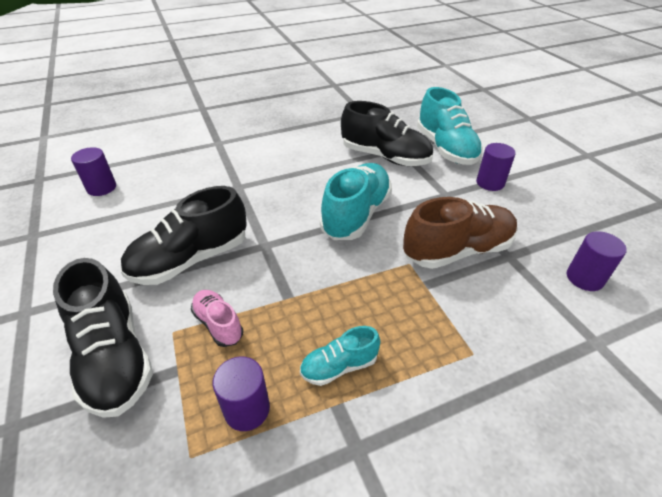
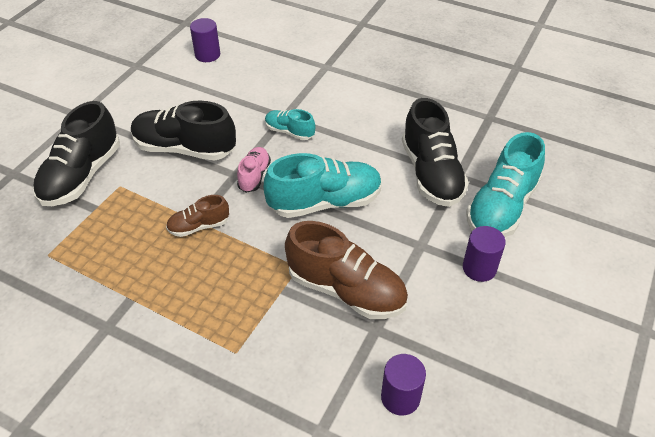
camera: 50 degrees right, 5 degrees up
pink shoe [191,290,243,347] -> pink shoe moved to [237,147,271,193]
purple cylinder [213,357,270,431] -> none
turquoise shoe [300,326,380,386] -> turquoise shoe moved to [265,109,315,140]
none -> brown shoe [166,195,229,237]

